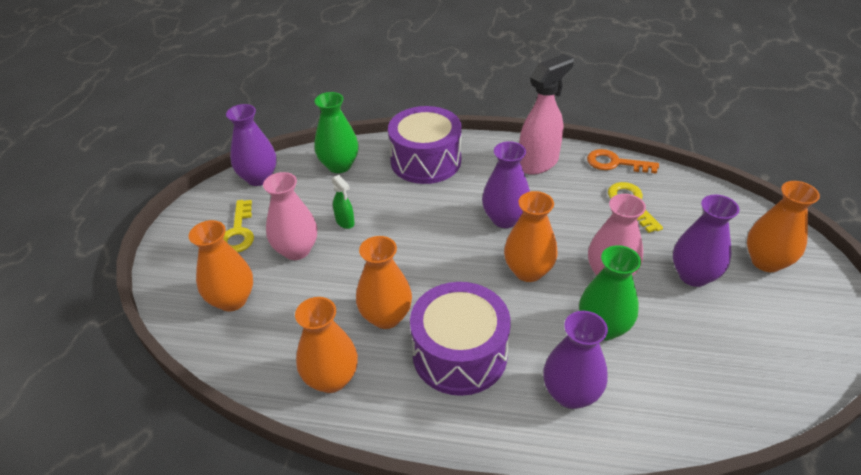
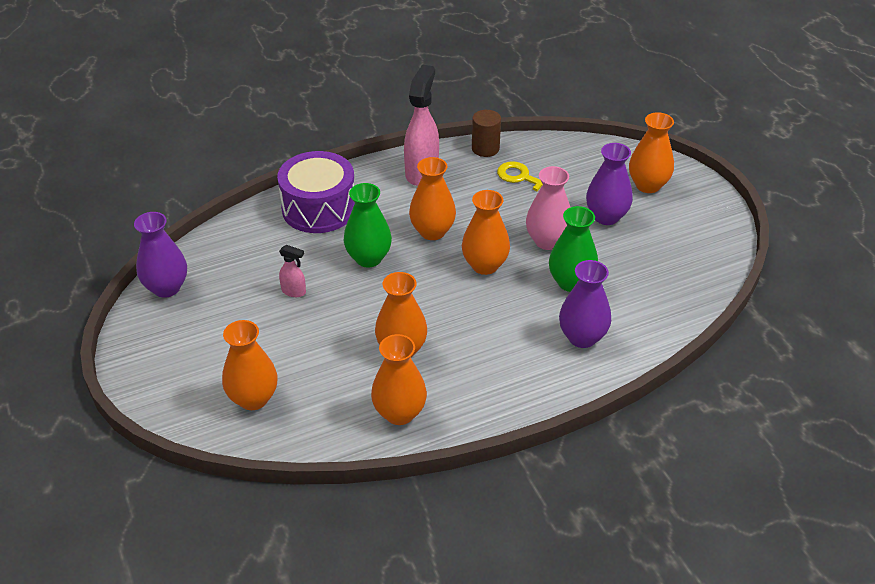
camera: 35 degrees left, 0 degrees up
yellow key [223,200,254,253] -> none
pink vase [263,172,317,260] -> none
green vase [314,92,358,173] -> green vase moved to [344,183,392,268]
green spray bottle [332,175,355,229] -> pink spray bottle [279,245,306,297]
purple drum [410,282,511,396] -> none
purple vase [482,141,530,228] -> orange vase [409,157,456,240]
orange key [587,149,659,174] -> brown cylinder [472,110,501,157]

